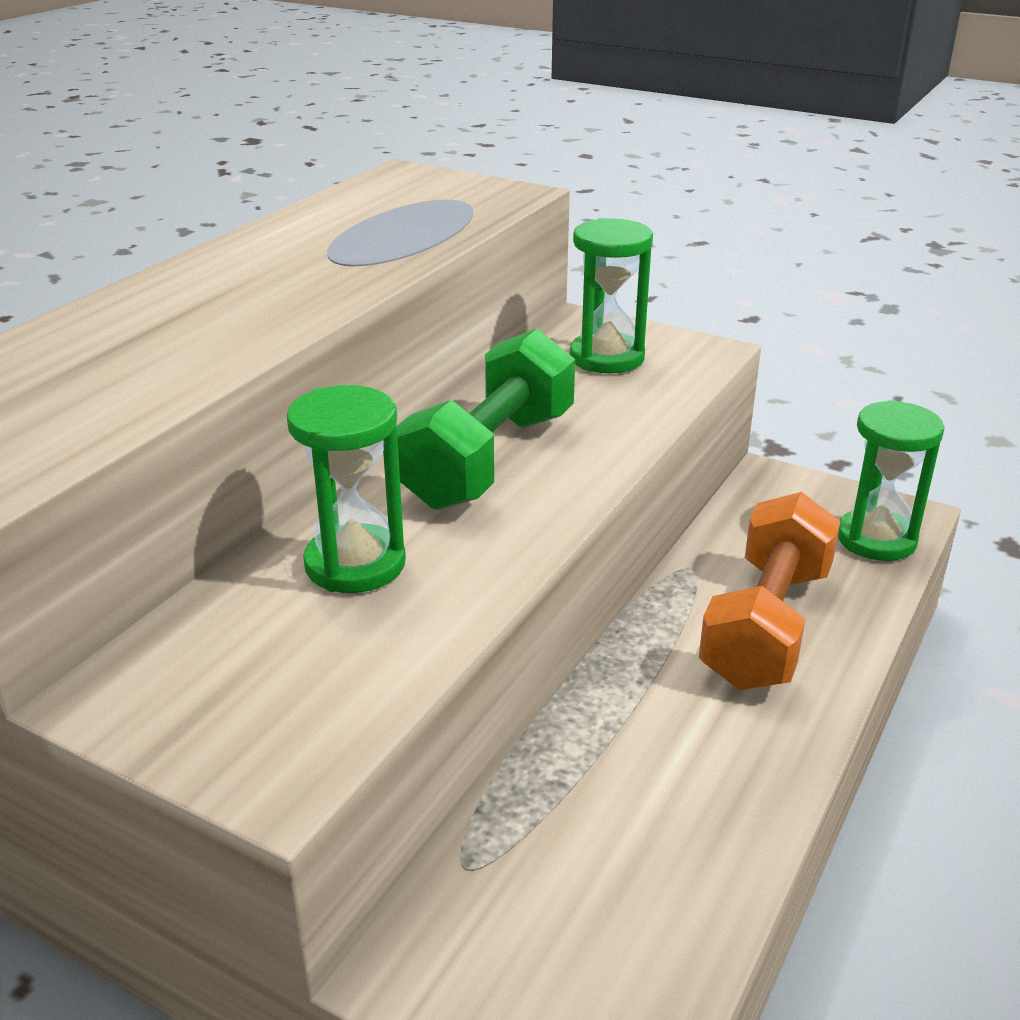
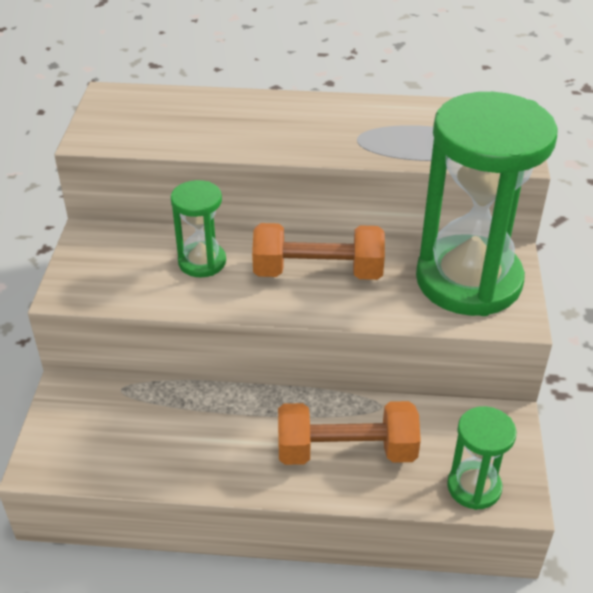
camera: 65 degrees right, 10 degrees up
green dumbbell [397,329,575,510] -> orange dumbbell [252,223,385,280]
green hourglass [570,218,653,373] -> green hourglass [416,92,557,316], size x2.15

